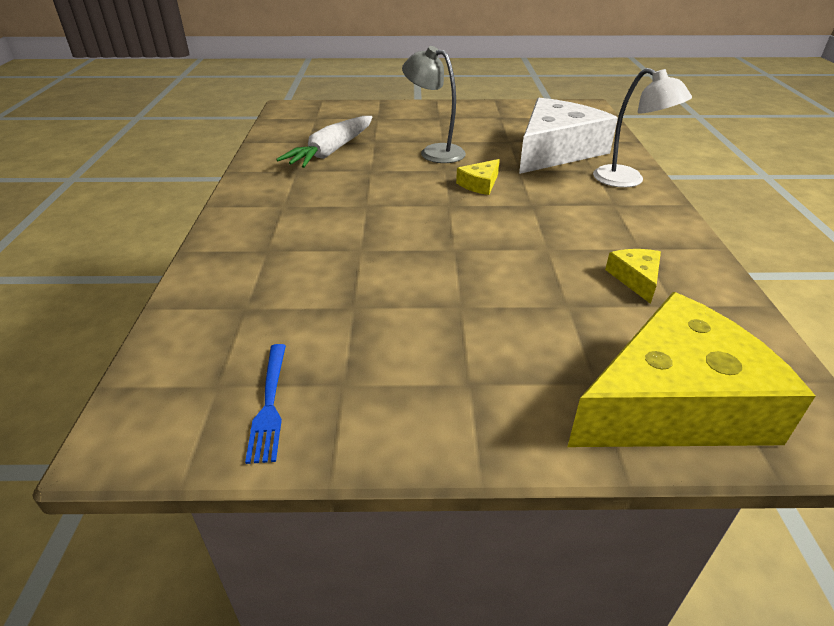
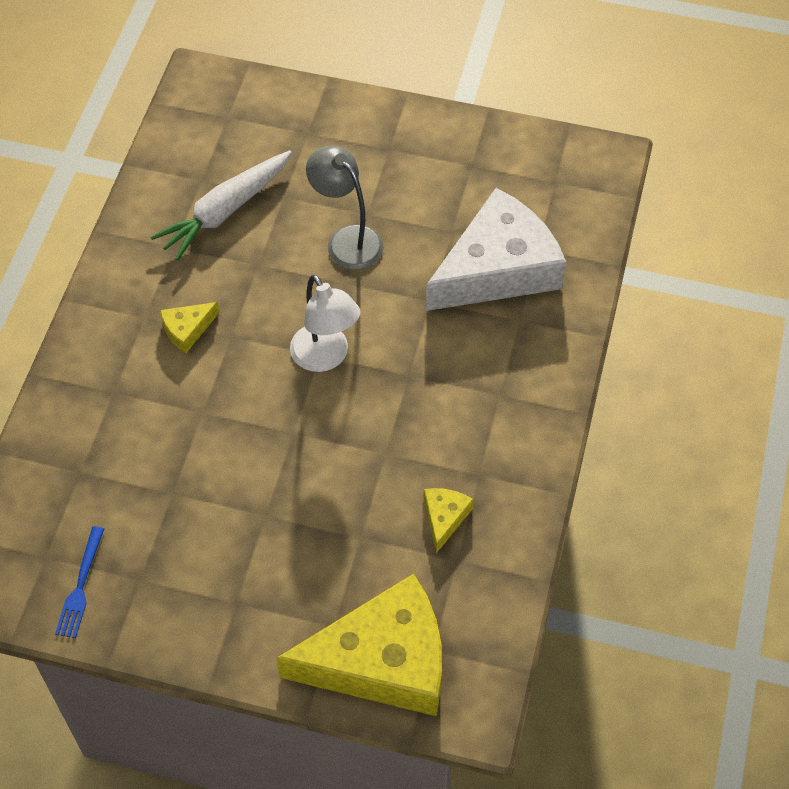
camera: 15 degrees right, 20 degrees up
yellow cheese [456,159,500,195] -> yellow cheese moved to [160,302,220,353]
white lamp [593,68,692,188] -> white lamp moved to [290,275,361,372]

